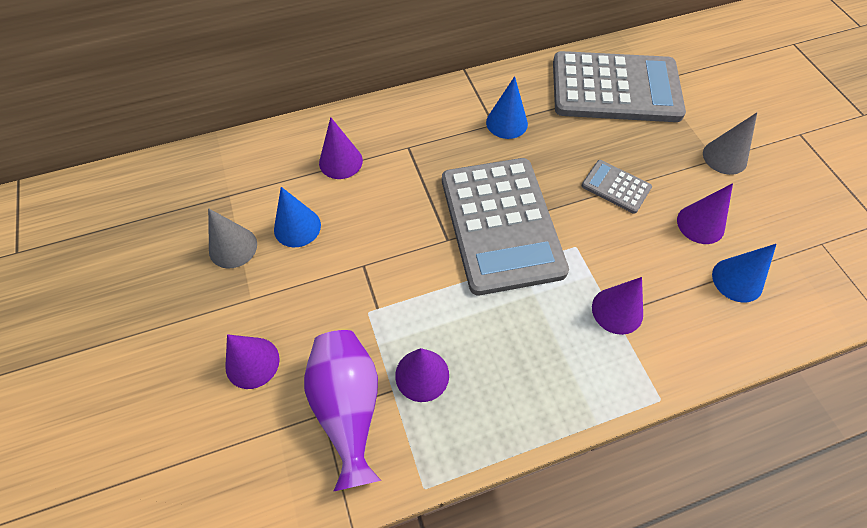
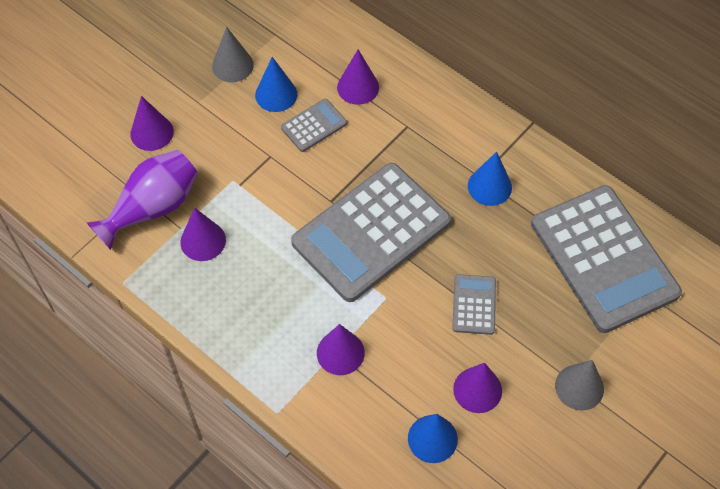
camera: 60 degrees right, 0 degrees up
none -> grey calculator [281,99,347,152]

